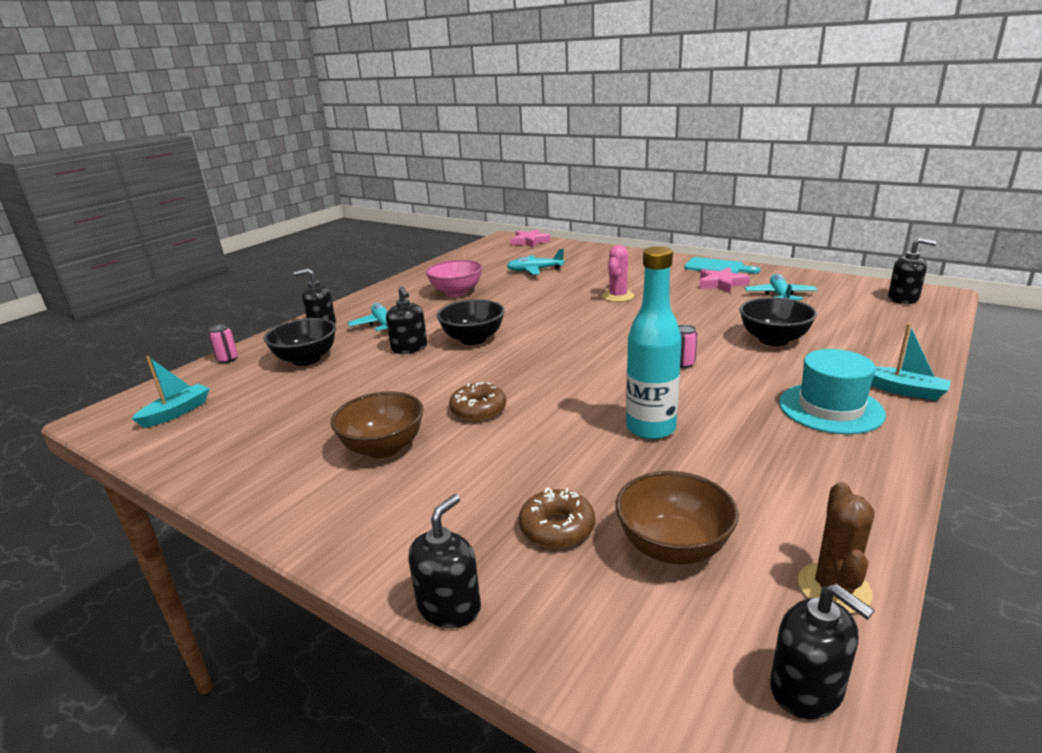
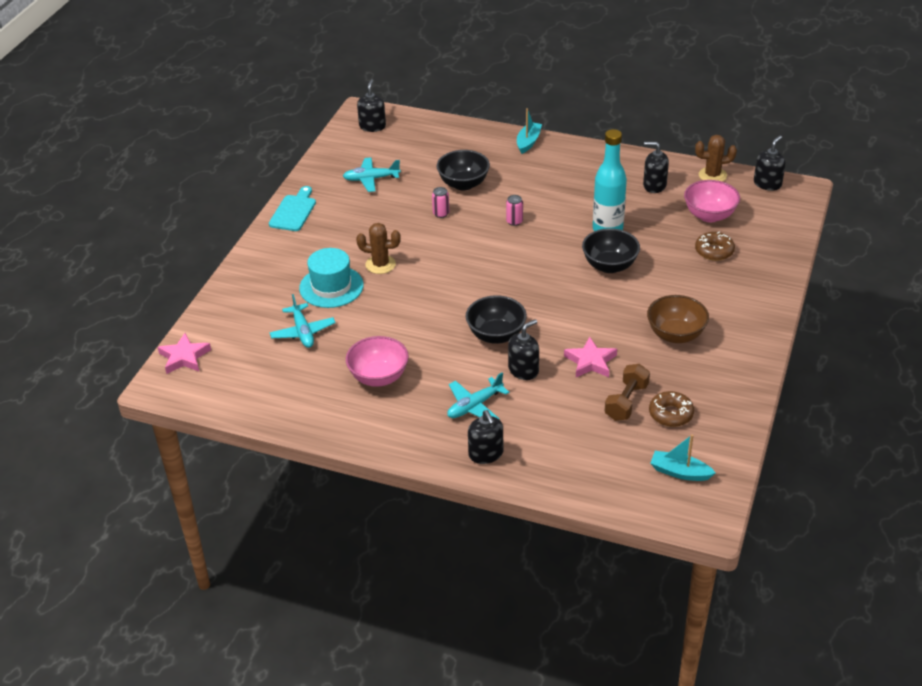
camera: 105 degrees left, 15 degrees up
pink can [208,324,238,363] -> pink can moved to [432,187,449,218]
black bowl [264,318,336,366] -> black bowl moved to [582,228,640,273]
black soap dispenser [408,494,481,628] -> black soap dispenser moved to [643,142,669,193]
brown donut [449,382,506,421] -> brown donut moved to [649,391,694,427]
pink cactus [602,245,634,302] -> brown cactus [356,223,401,274]
brown bowl [615,471,739,565] -> pink bowl [684,180,740,222]
pink star [699,267,750,293] -> pink star moved to [564,336,617,377]
turquoise hat [779,349,886,434] -> turquoise hat moved to [299,248,364,308]
none -> brown dumbbell [604,364,650,421]

